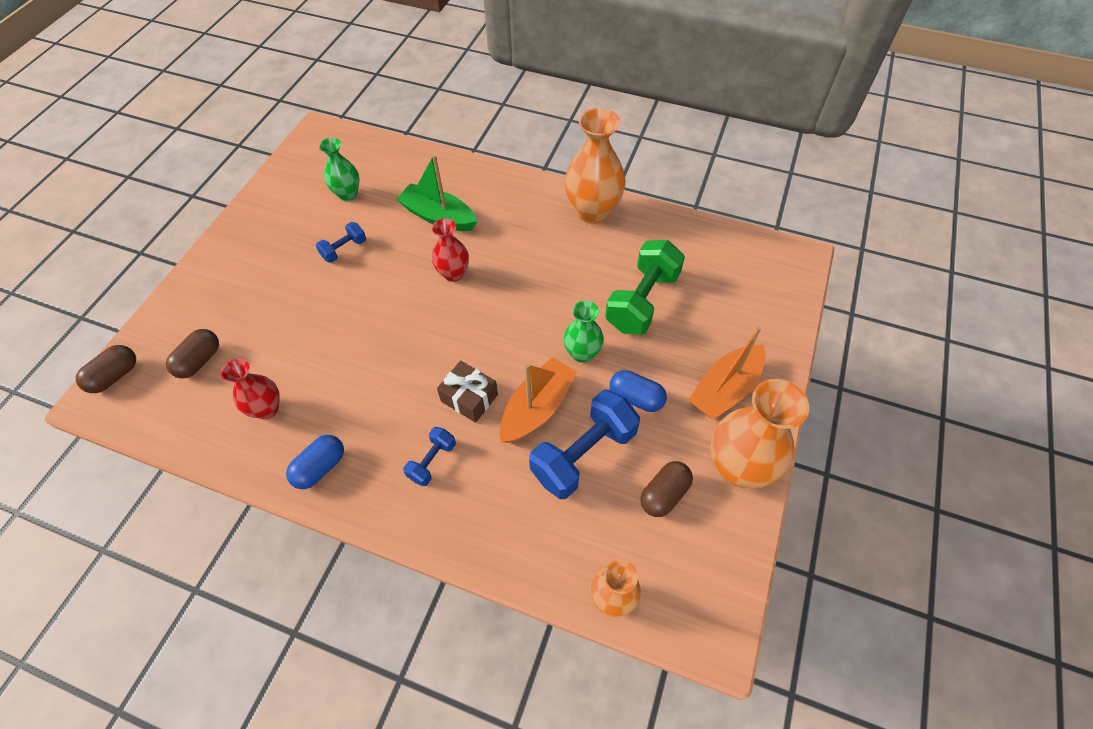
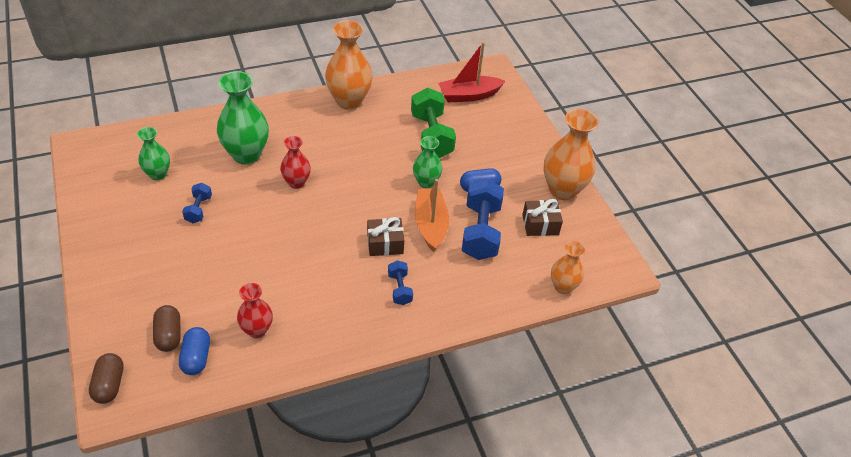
camera: 45 degrees left, 10 degrees down
blue capsule [286,435,344,489] -> blue capsule moved to [179,327,210,375]
green boat [396,154,477,231] -> green vase [217,71,269,164]
brown capsule [640,461,693,517] -> brown gift [522,199,563,236]
orange boat [688,326,766,420] -> none
none -> red boat [438,42,505,102]

